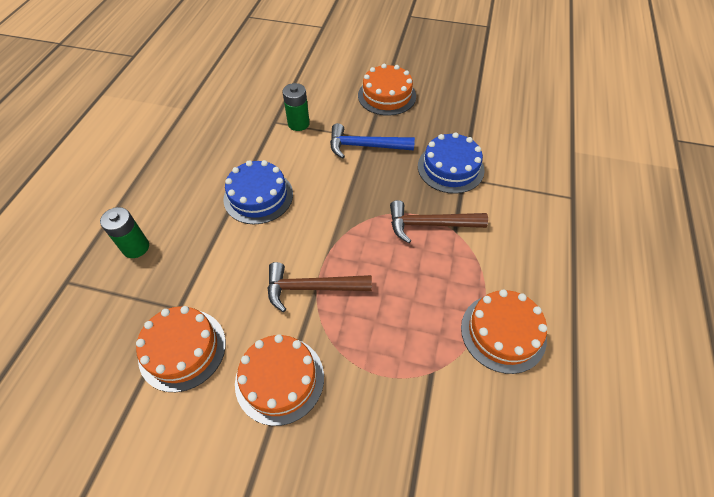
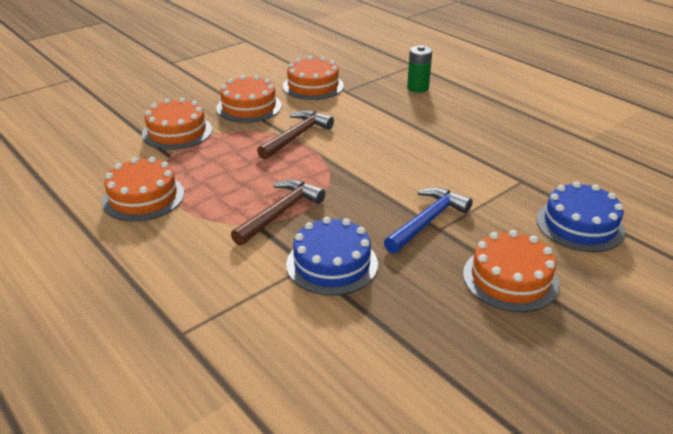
camera: 125 degrees right, 20 degrees down
blue cake [223,160,293,224] -> blue cake moved to [536,181,625,252]
green battery [282,83,310,131] -> none
none -> orange cake [142,98,212,150]

